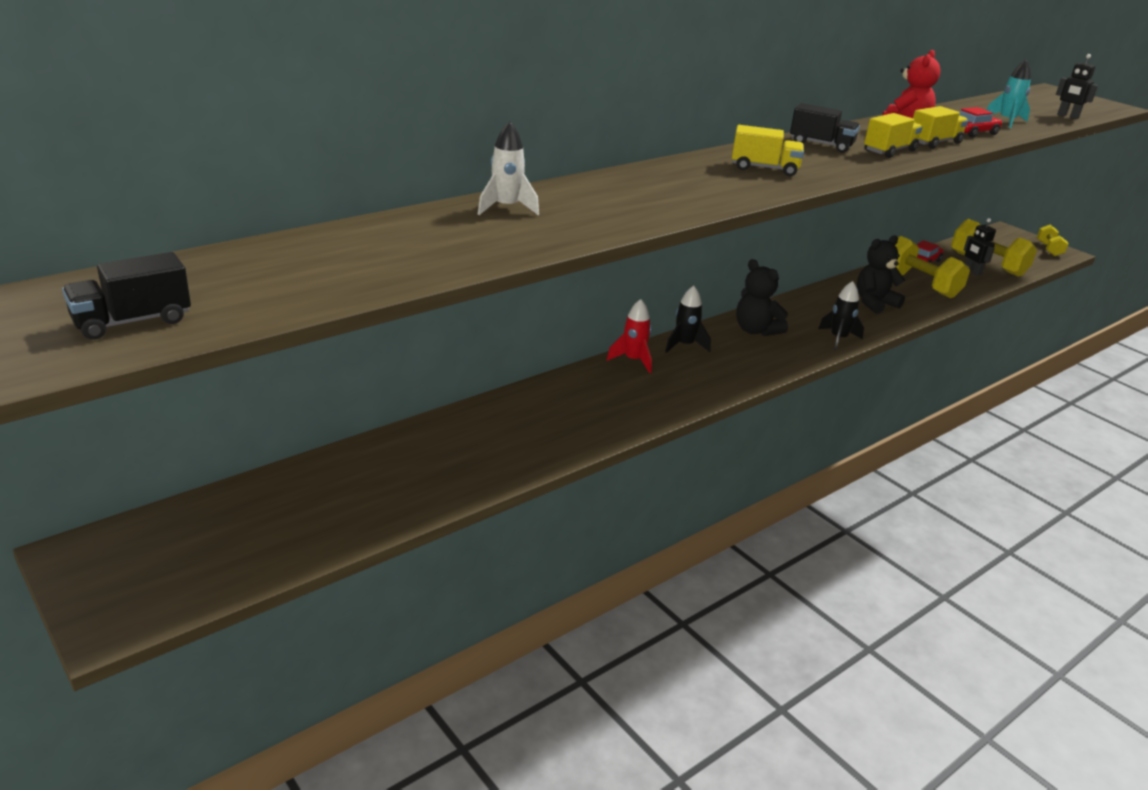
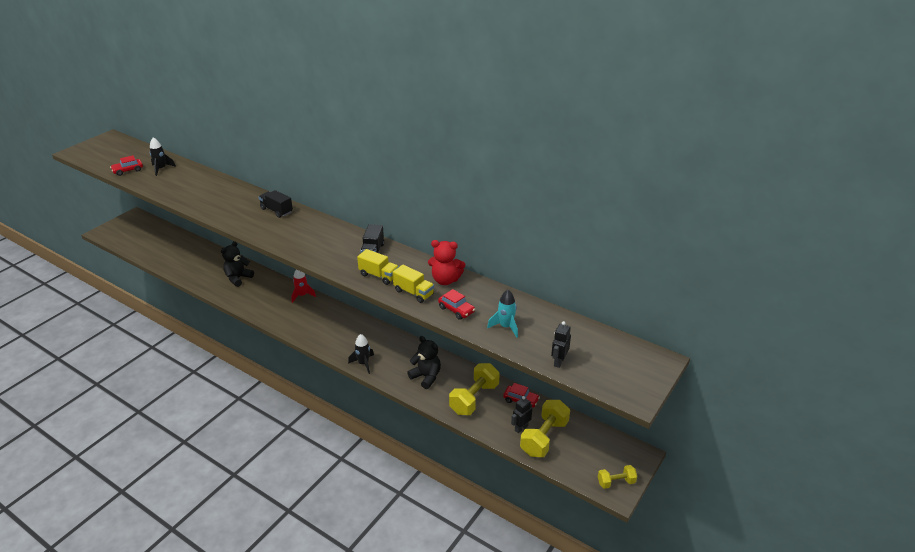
camera: 75 degrees right, 5 degrees up
black truck [62,252,191,340] -> black truck moved to [259,190,293,218]
white rocket [478,121,539,215] -> none
black rocket [665,286,711,353] -> black rocket moved to [149,137,176,176]
yellow truck [732,125,804,176] -> none
black teddy bear [736,259,788,336] -> black teddy bear moved to [221,241,254,287]
none -> red car [110,155,143,176]

